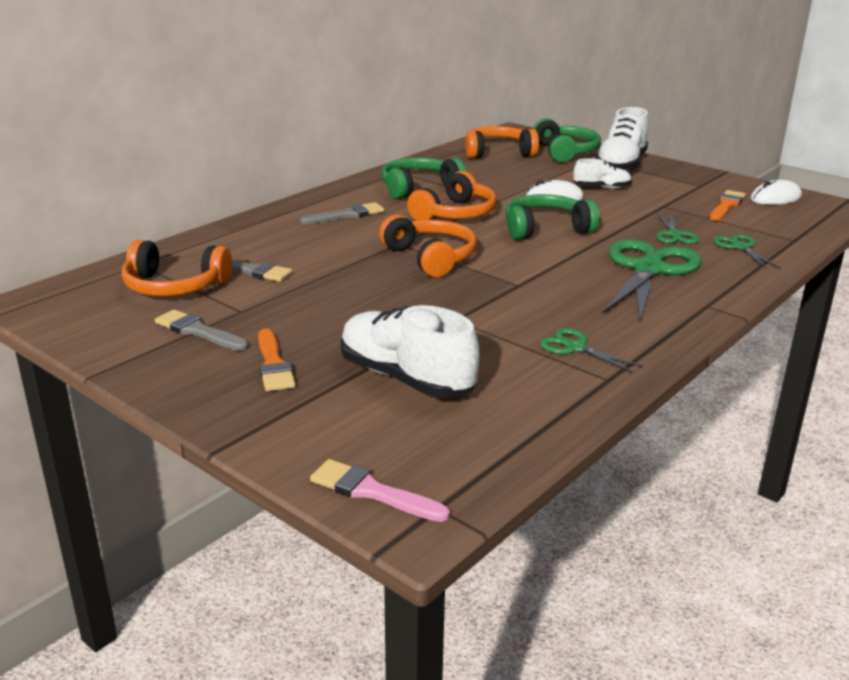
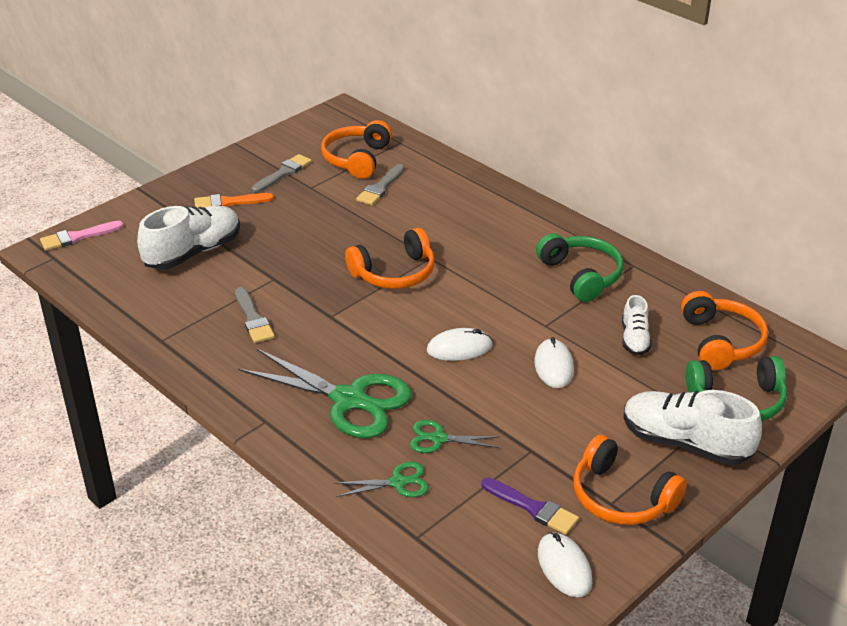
camera: 95 degrees right, 10 degrees up
grey brush [300,202,384,224] -> grey brush moved to [235,287,275,343]
pink brush [310,459,450,522] -> pink brush turned 150 degrees counterclockwise [40,221,124,251]
orange headphones [407,171,497,220] -> orange headphones moved to [573,435,687,525]
green headphones [505,194,600,240] -> white mouse [427,328,493,361]
green scissors [540,328,643,373] -> none
white shoe [573,158,632,189] -> white shoe moved to [622,295,652,355]
orange brush [710,190,746,221] -> purple brush [481,478,579,535]

